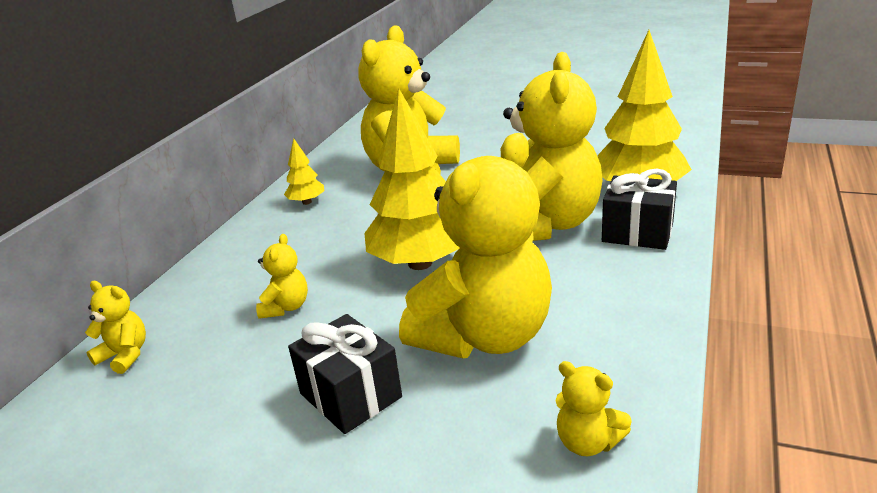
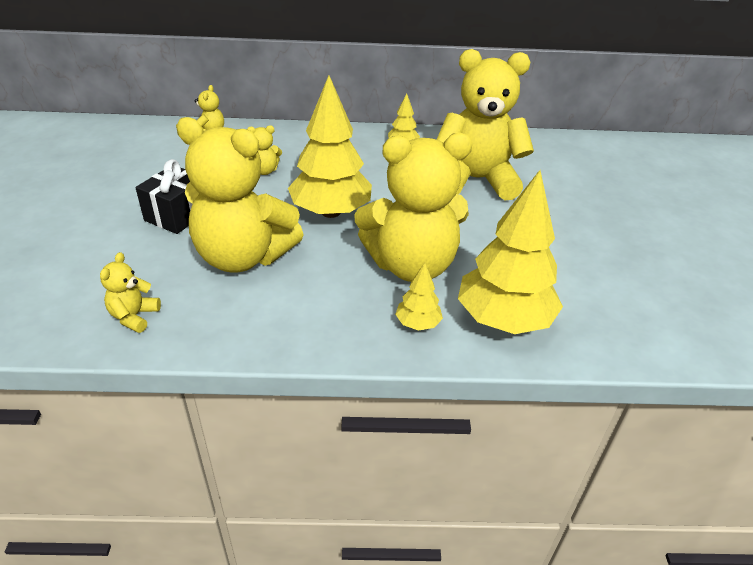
camera: 65 degrees right, 10 degrees up
black gift [602,169,677,250] -> yellow tree [395,263,443,331]

